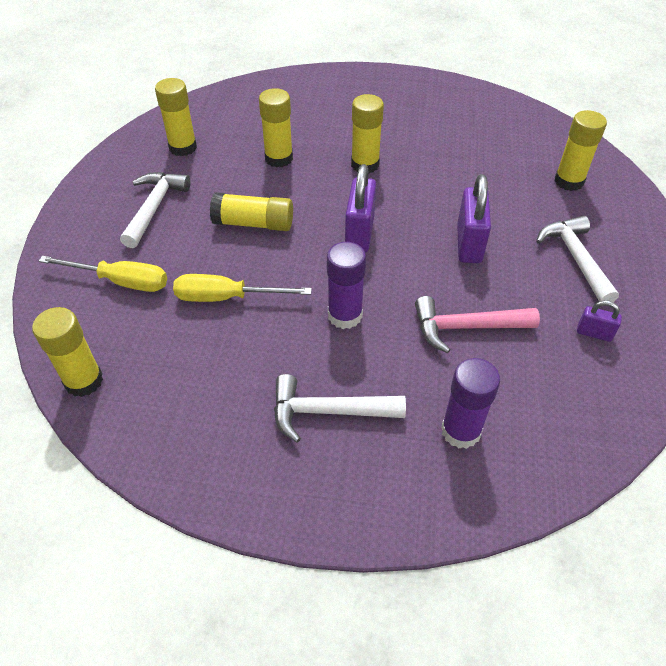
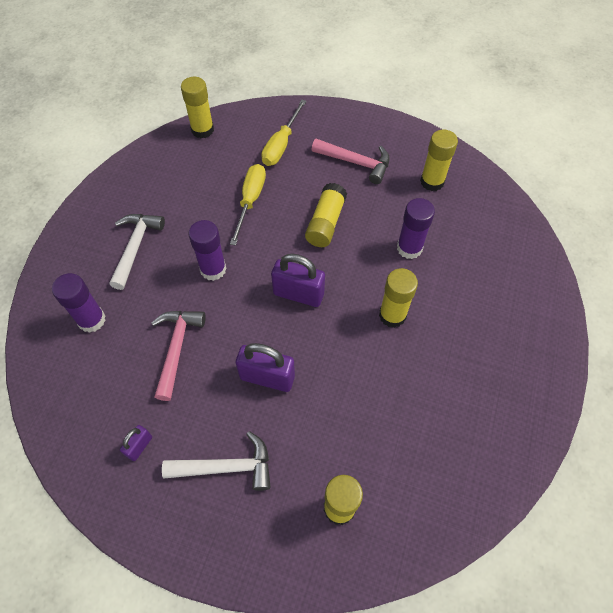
camera: 100 degrees right, 10 degrees up
white hammer [120,172,191,248] -> pink hammer [311,139,390,184]
yellow glue stick [259,88,293,168] -> purple glue stick [397,198,435,259]

